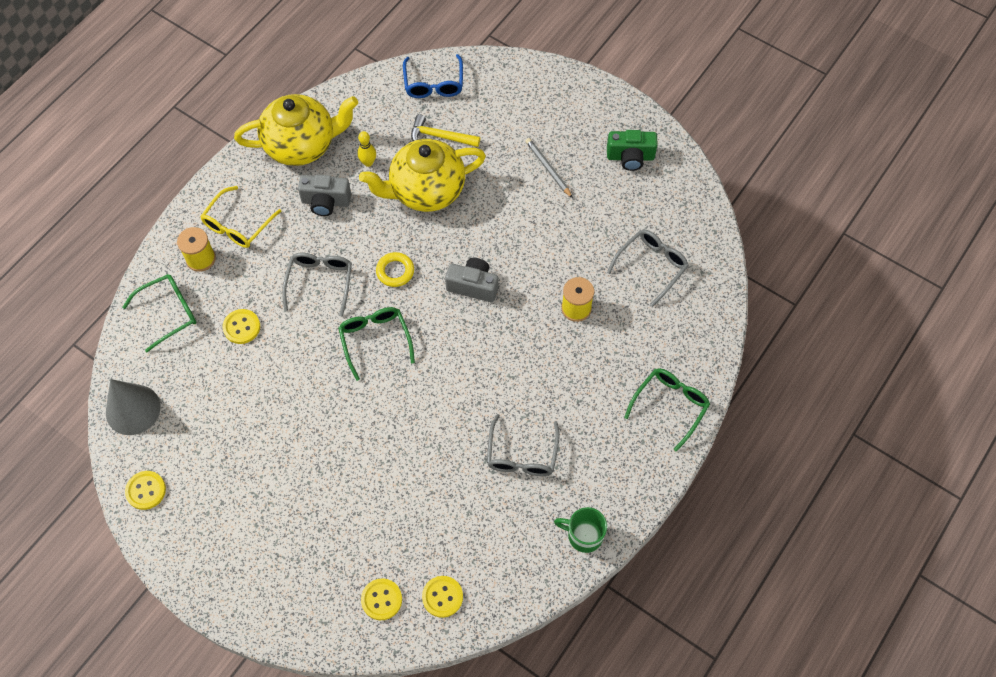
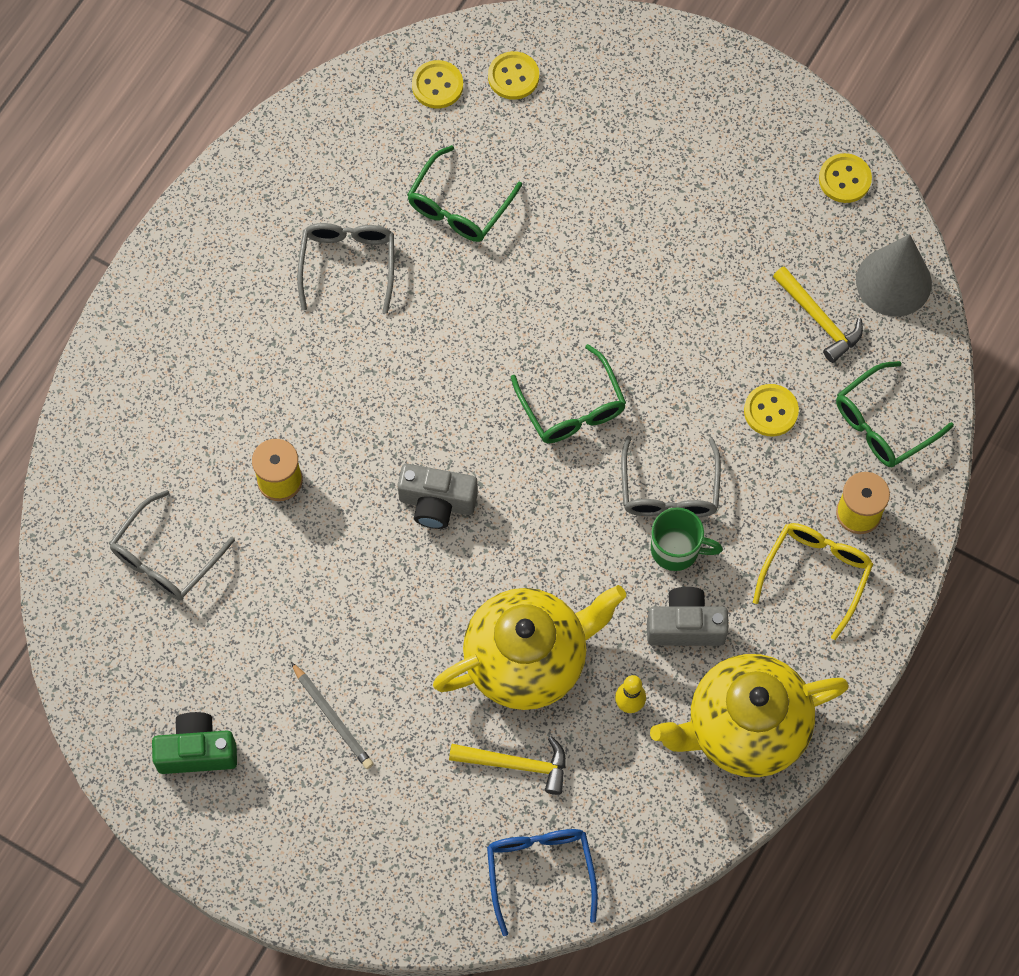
camera: 175 degrees right, 5 degrees up
yellow ring [376,252,414,287] -> none
green mug [554,507,607,553] -> green mug moved to [651,508,723,571]
green glasses [624,368,710,452] -> green glasses moved to [407,145,522,242]
none -> yellow hammer [773,266,863,363]

